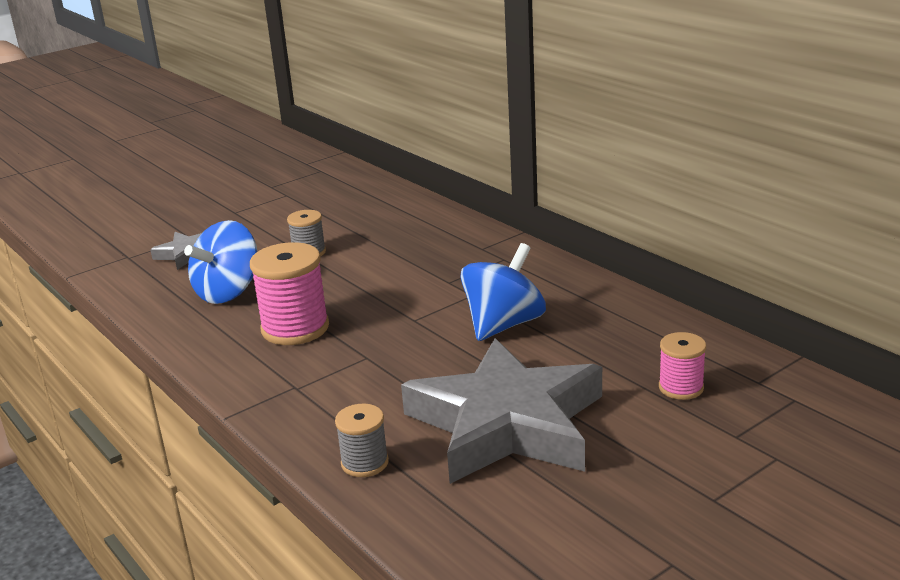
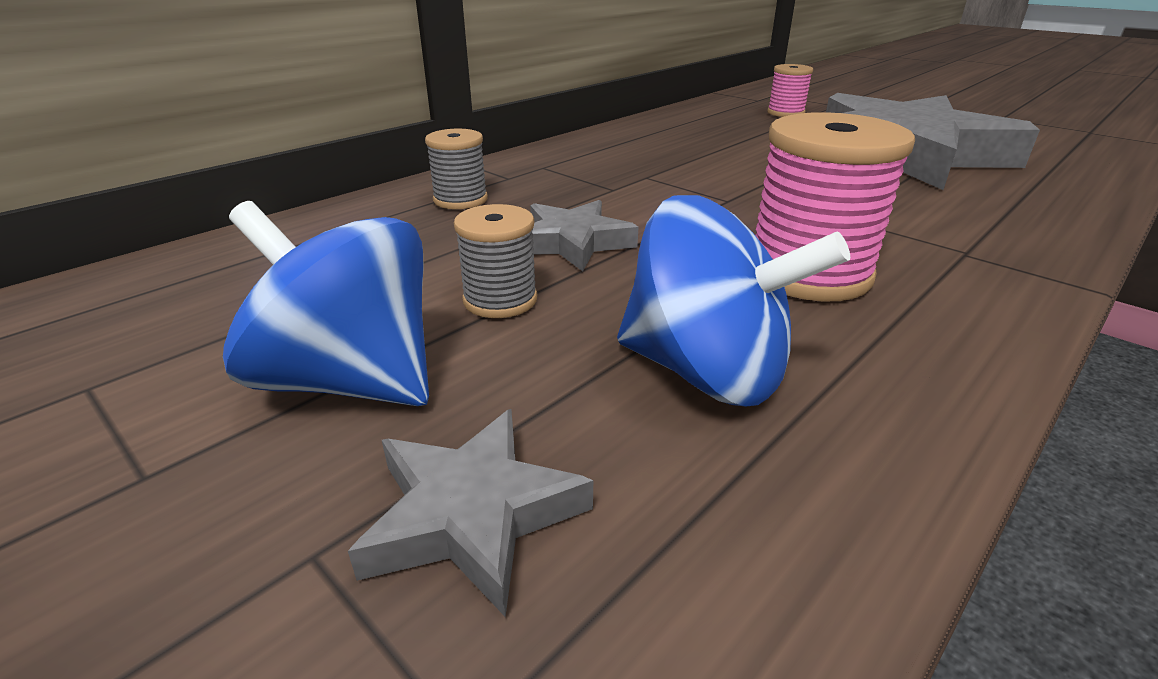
camera: 100 degrees left, 5 degrees up
grey spool [335,404,389,477] -> grey spool moved to [425,129,488,209]
blue spinning top [460,243,546,341] -> blue spinning top moved to [223,201,429,406]
none -> grey star [530,200,638,272]

